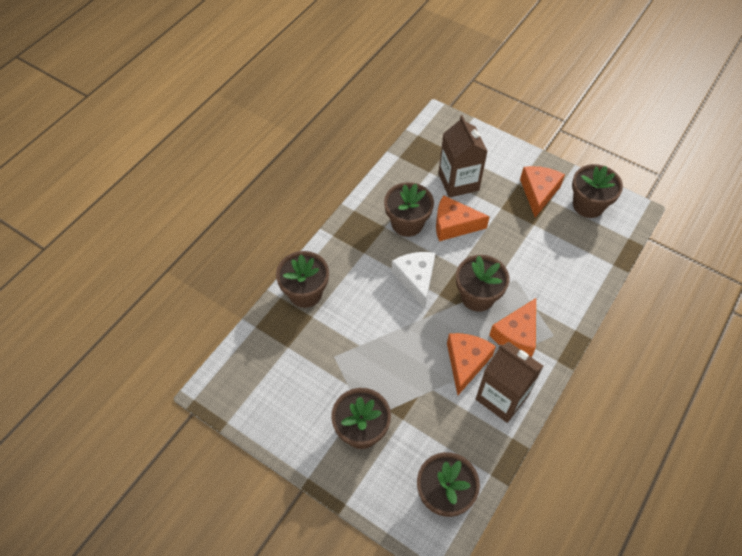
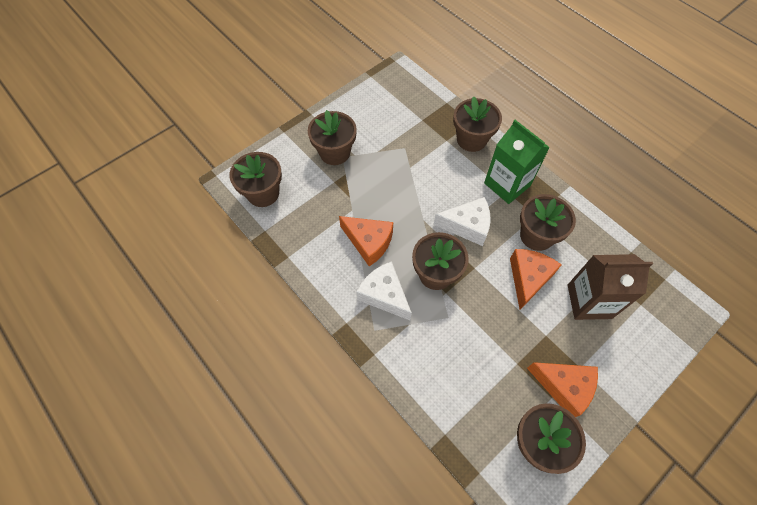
camera: 105 degrees right, 5 degrees up
brown carton [476,341,543,423] -> none
orange cheese [489,298,536,357] -> white cheese [356,261,412,320]
none -> green carton [484,120,550,204]

